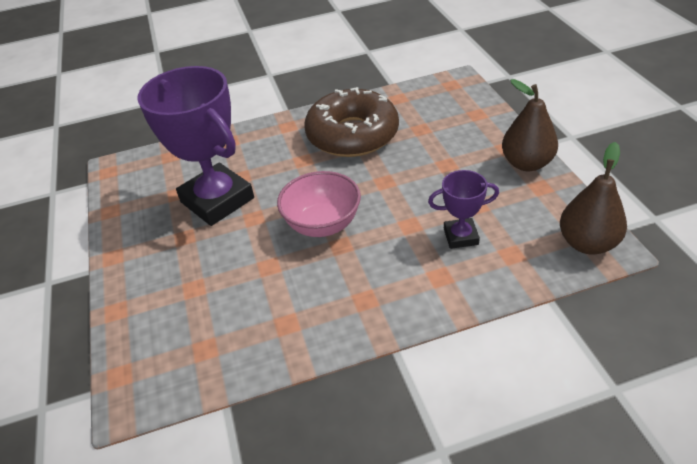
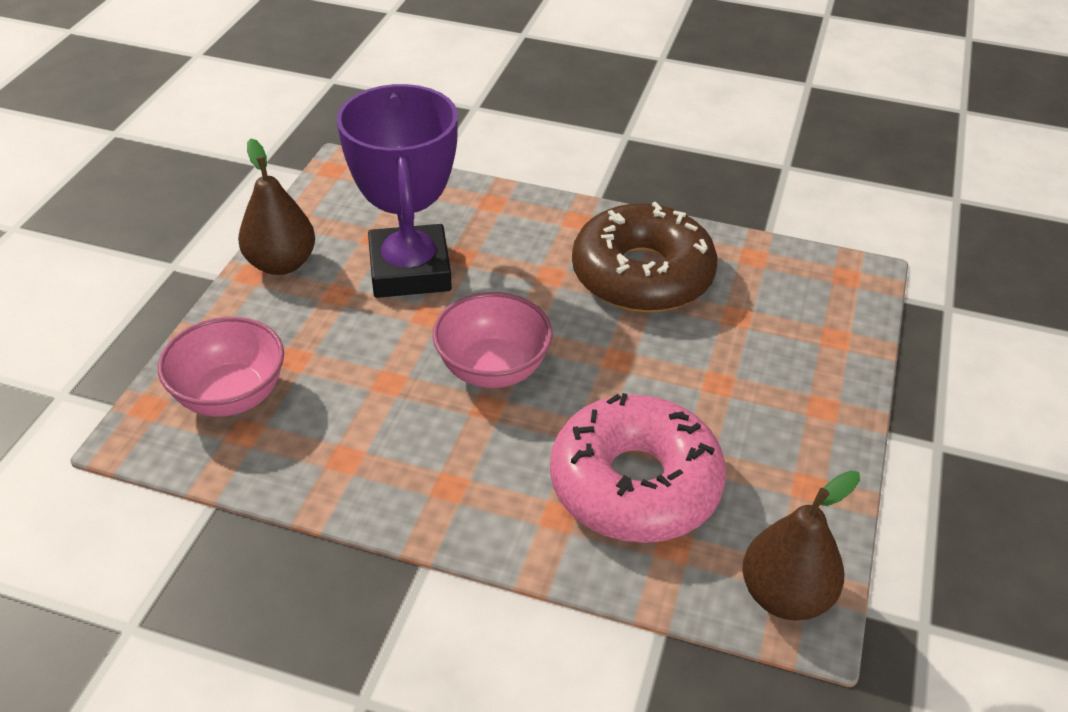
camera: 30 degrees right, 0 degrees up
purple trophy [428,170,499,249] -> pink donut [550,393,726,543]
brown pear [502,79,558,171] -> brown pear moved to [238,139,315,275]
none -> pink bowl [158,317,284,417]

